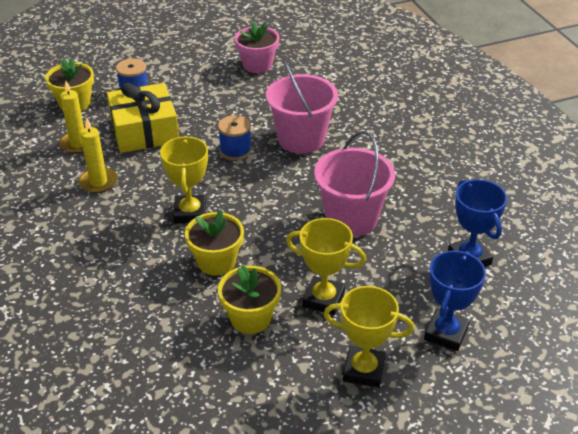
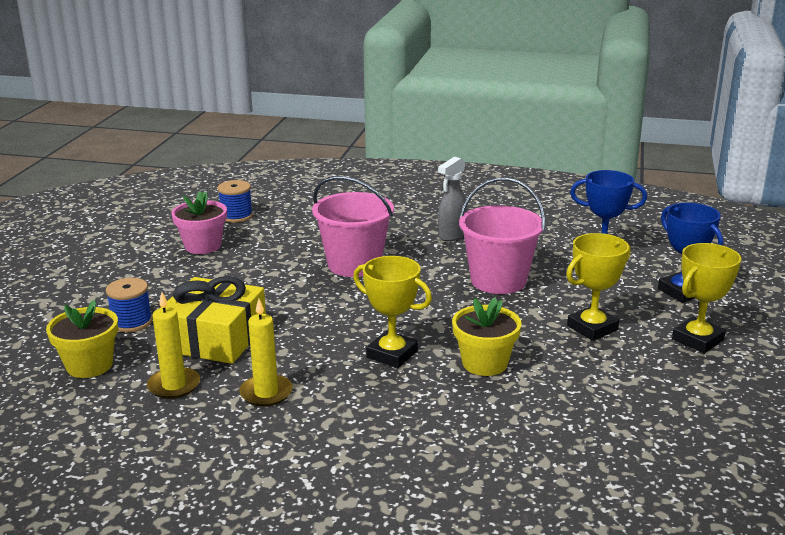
camera: 55 degrees left, 15 degrees down
blue spool [218,115,252,160] -> blue spool moved to [217,180,253,223]
yellow flower pot [218,265,281,334] -> none
none -> grey spray bottle [438,157,468,241]

